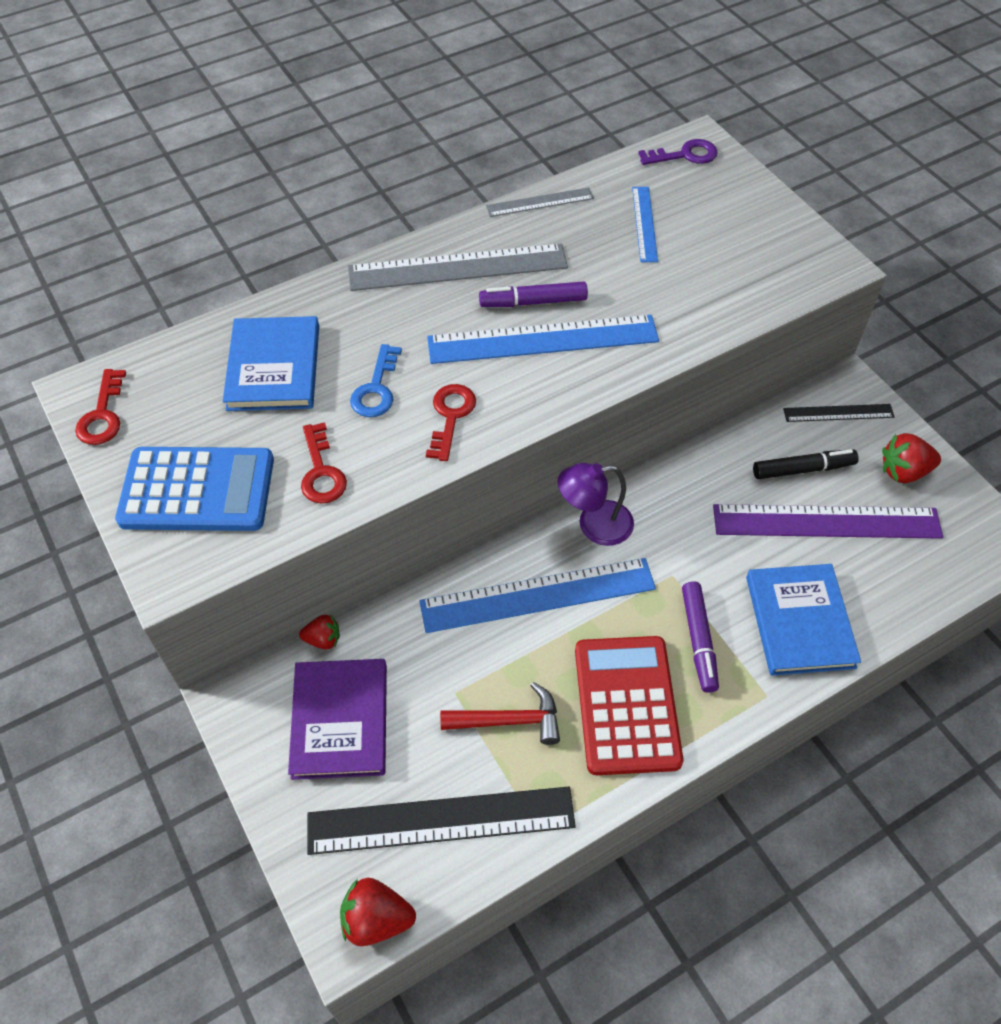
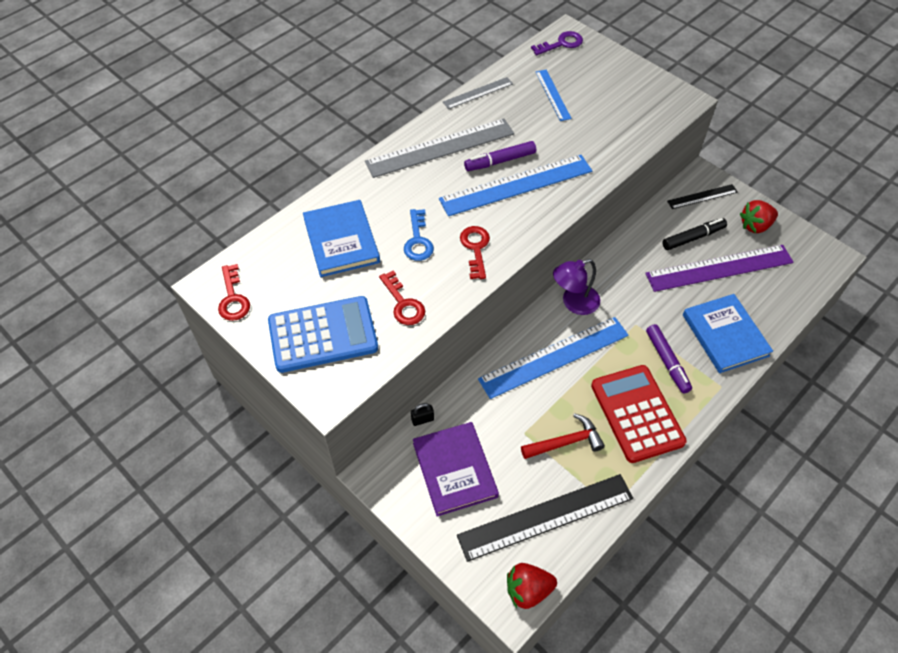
camera: 15 degrees left, 0 degrees up
red strawberry [299,614,340,649] -> black padlock [411,403,434,426]

